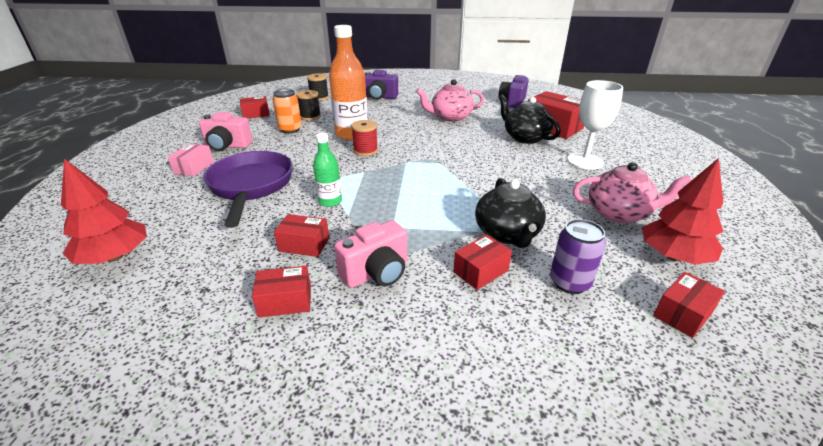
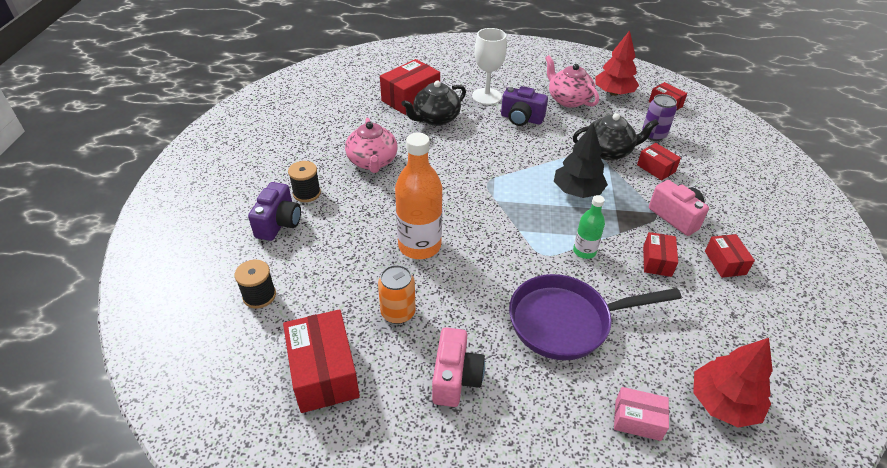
camera: 90 degrees left, 10 degrees up
pink box [168,143,214,177] -> pink box moved to [614,387,669,441]
red box [240,96,270,118] -> red box [283,309,360,413], size x1.78
black spool [296,90,321,121] -> black spool moved to [288,161,321,202]
red spool [351,120,378,156] -> none
purple camera [499,75,529,108] -> purple camera moved to [501,86,548,126]
pink teapot [573,162,691,223] -> pink teapot turned 45 degrees counterclockwise [545,55,599,108]
none -> black tree [554,123,608,198]

